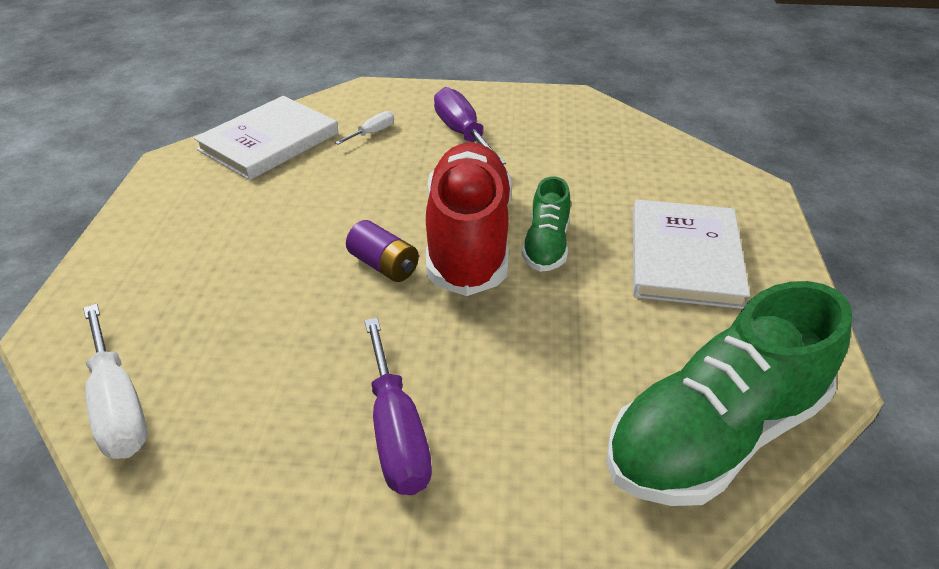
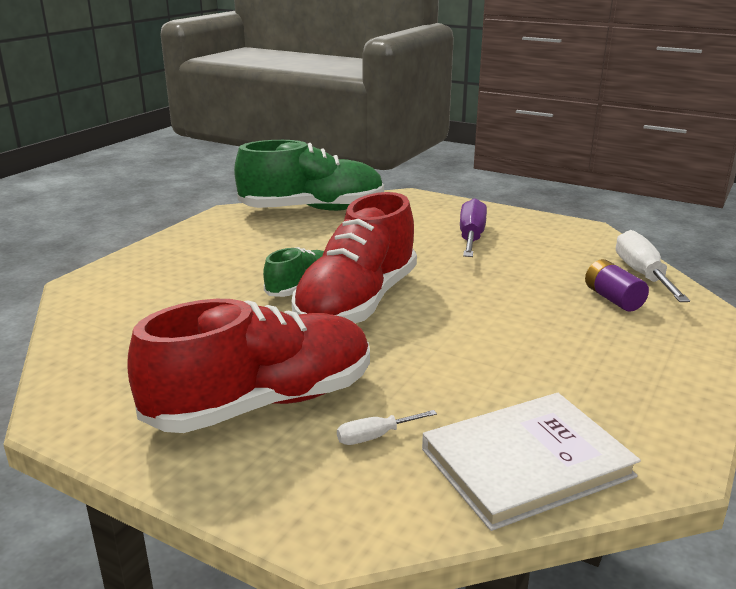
camera: 155 degrees left, 15 degrees down
purple battery [346,220,419,282] -> purple battery moved to [585,259,649,312]
purple screwdriver [434,87,506,165] -> red shoe [127,299,370,433]
white book [633,199,750,309] -> none

